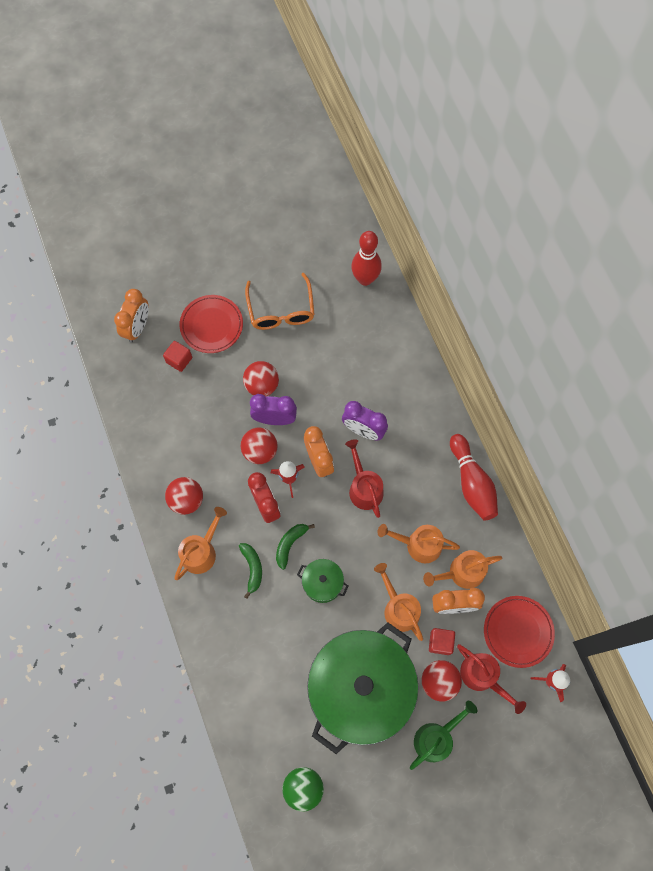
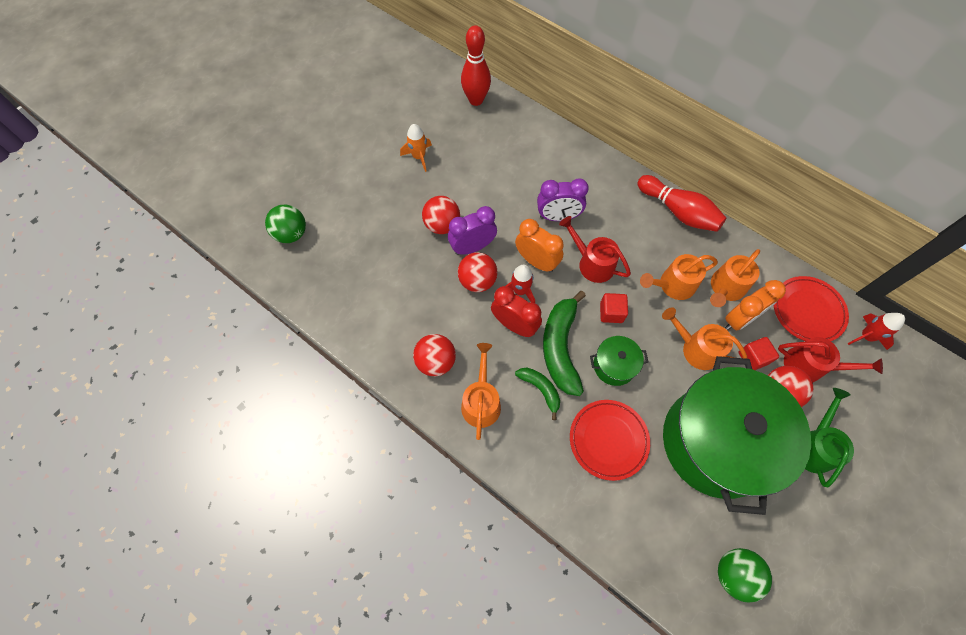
camera: 30 degrees left, 5 degrees down
orange clock [114,289,149,342] -> green ball [265,205,306,243]
red cube [163,341,192,372] -> red cube moved to [600,293,628,323]
red plate [179,295,243,353] -> red plate moved to [570,400,650,481]
orange glasses [245,273,315,330] -> orange rocket [400,124,432,172]
green banana [276,524,315,570] -> green banana [543,291,586,396], size x1.83

